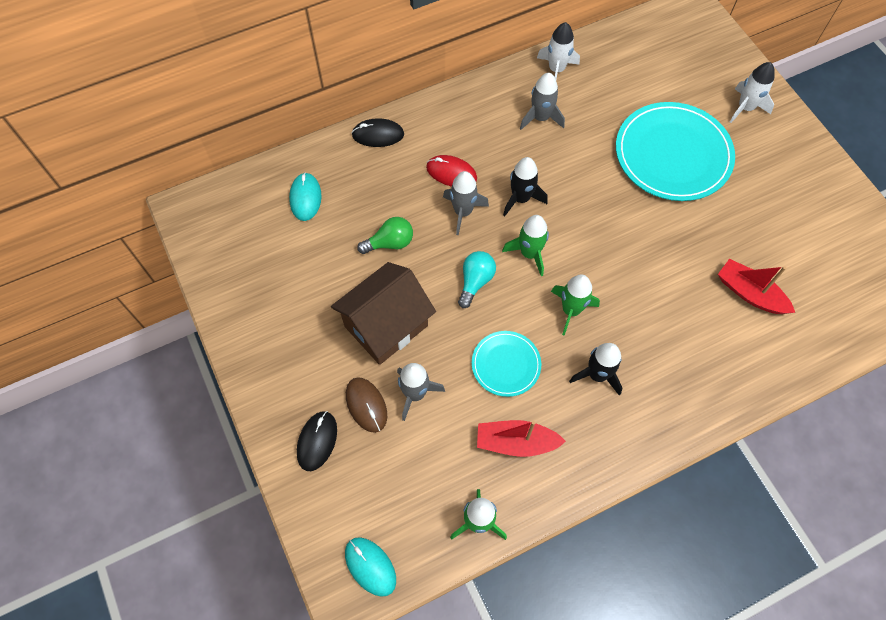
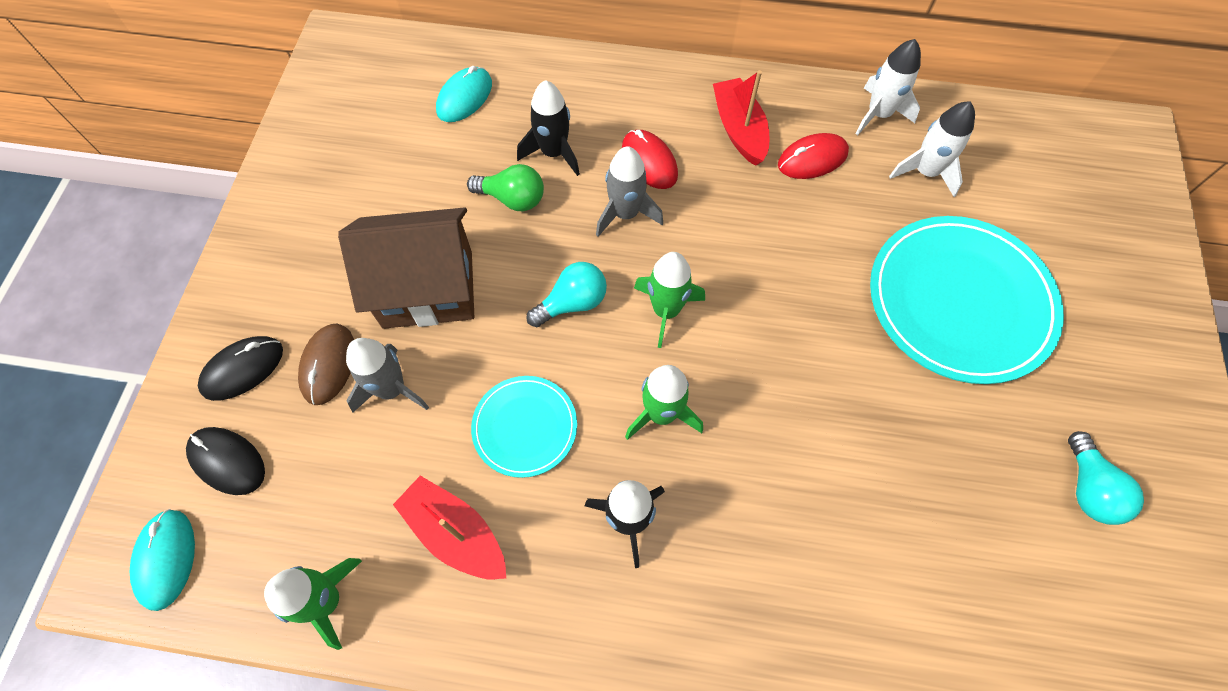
camera: 35 degrees right, 0 degrees up
black mouse [352,118,404,147] -> black mouse moved to [186,427,265,495]
black rocket [503,157,548,216] -> black rocket moved to [517,80,580,176]
grey rocket [520,73,565,130] -> red mouse [778,133,849,179]
red boat [718,259,795,314] -> red boat moved to [713,70,769,166]
white rocket [730,62,775,123] -> white rocket moved to [889,101,975,197]
none -> turquoise light bulb [1068,431,1144,525]

